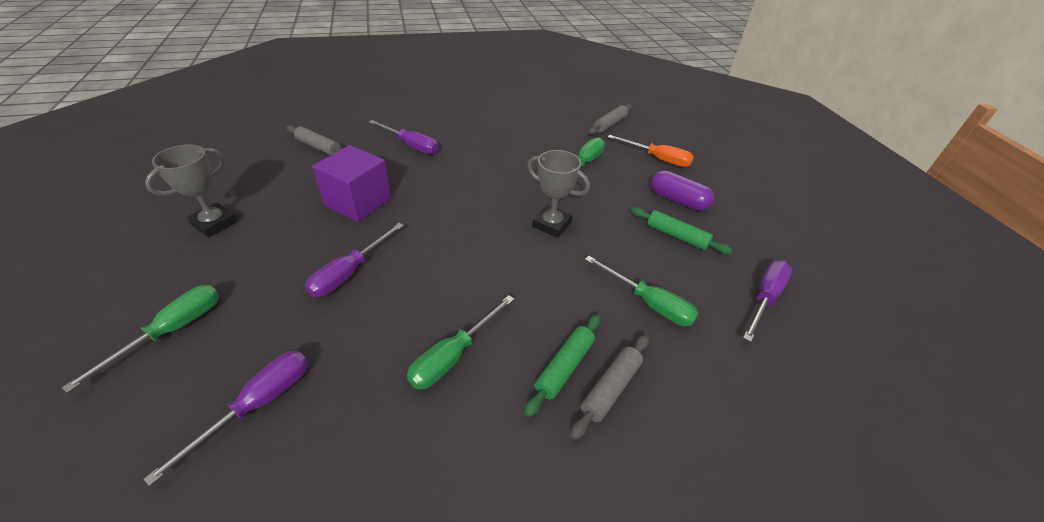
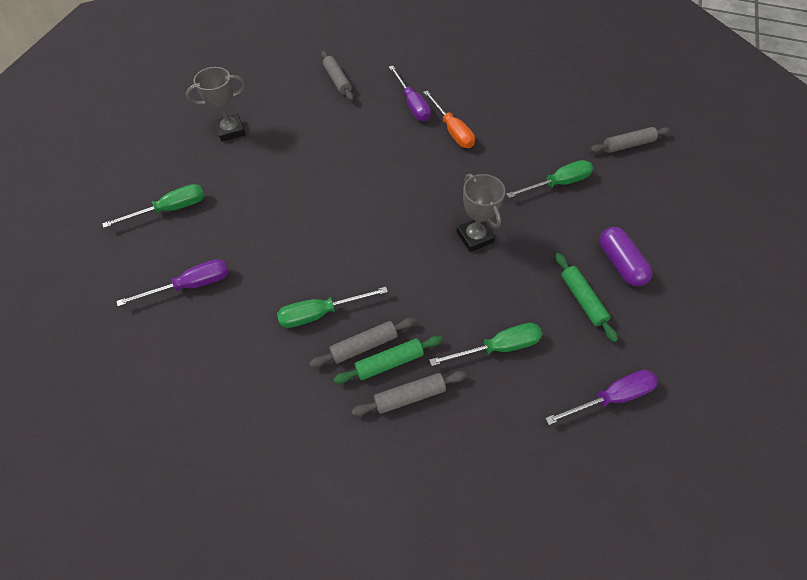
camera: 35 degrees right, 15 degrees up
purple screwdriver [305,223,404,297] -> none
purple cube [312,145,391,222] -> none
green screwdriver [585,256,699,326] -> green screwdriver turned 90 degrees counterclockwise [429,323,542,366]
orange screwdriver [608,135,694,167] -> orange screwdriver moved to [423,90,475,148]
none -> grey rolling pin [309,317,416,368]

